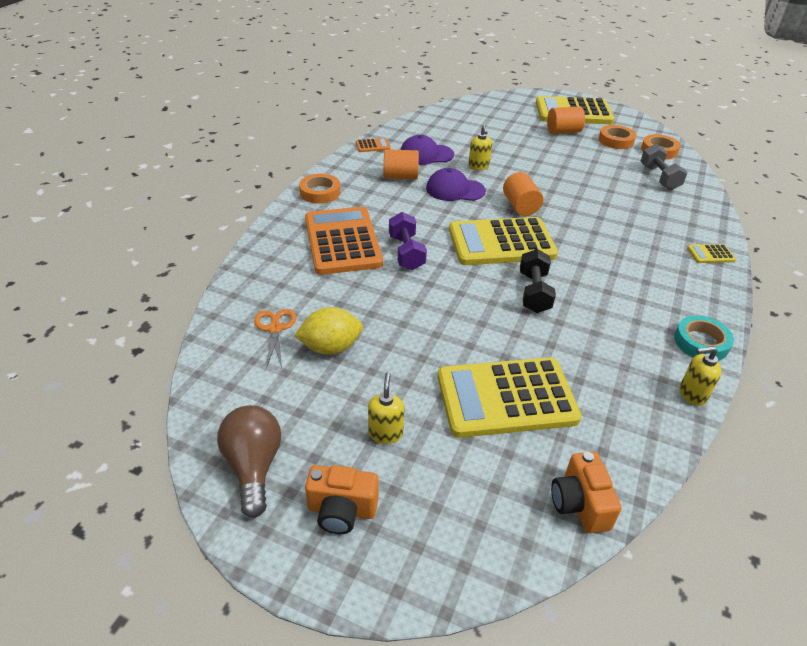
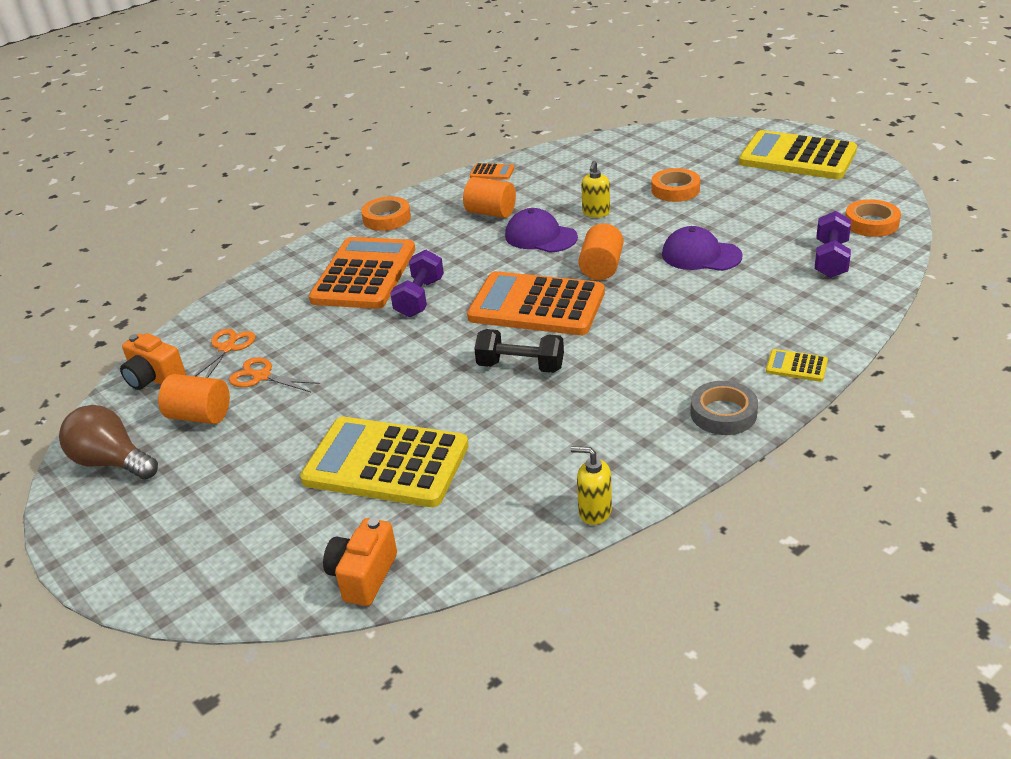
camera: 30 degrees right, 5 degrees down
brown light bulb [217,405,281,518] -> brown light bulb turned 75 degrees counterclockwise [59,405,158,480]
yellow lemon [294,307,363,355] -> orange scissors [229,357,320,392]
orange camera [305,465,379,534] -> orange camera moved to [120,333,186,390]
yellow soap dispenser [368,372,404,444] -> none
purple cap [400,135,454,165] -> purple cap moved to [662,226,743,271]
yellow calculator [449,217,558,265] -> orange calculator [467,271,605,335]
black dumbbell [520,249,556,313] -> black dumbbell turned 75 degrees clockwise [474,329,564,373]
orange cylinder [547,107,585,134] -> orange cylinder moved to [158,374,230,424]
orange tape [599,125,636,149] -> orange tape moved to [651,168,700,202]
grey dumbbell [640,144,688,190] -> purple dumbbell [815,211,851,278]
turquoise tape [674,315,734,361] -> none
none -> grey tape [690,381,758,435]

